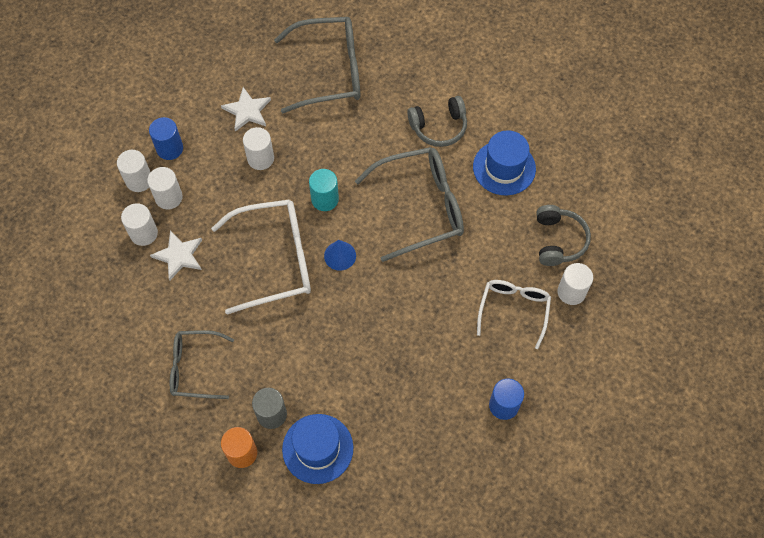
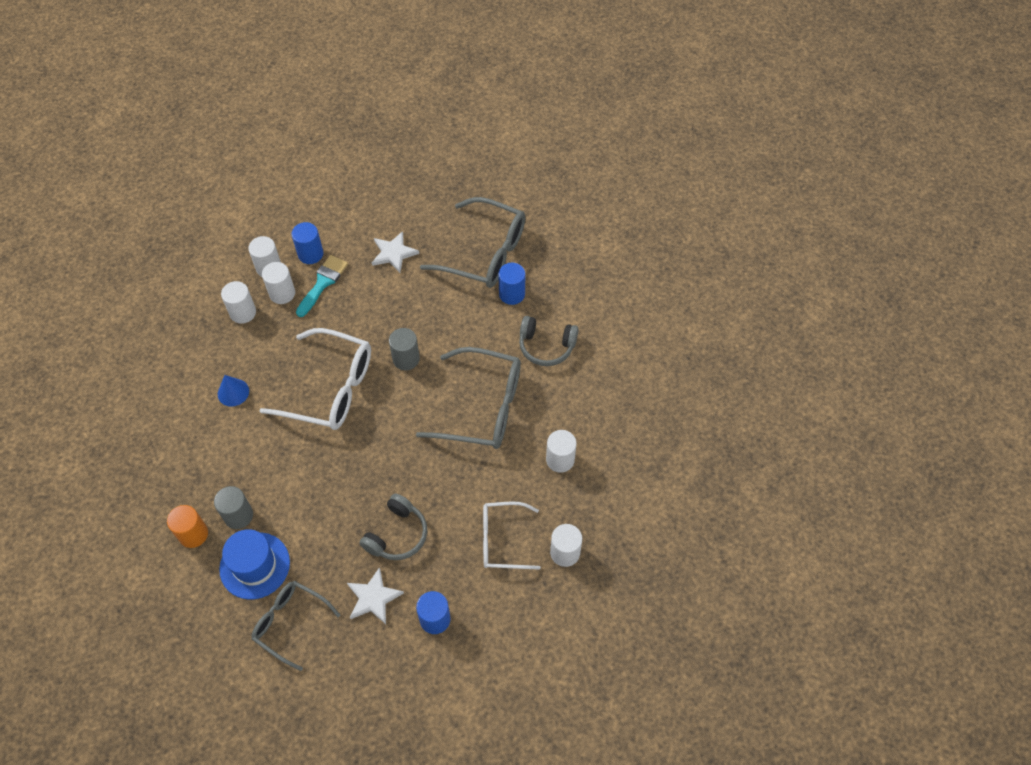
camera: 30 degrees right, 5 degrees down
white star [150,230,202,281] -> white star moved to [347,567,404,624]
grey glasses [170,330,234,399] -> grey glasses moved to [252,581,340,671]
white cylinder [243,127,274,170] -> white cylinder moved to [546,430,577,473]
turquoise cylinder [309,169,339,211] -> grey cylinder [389,328,420,370]
blue cone [324,240,356,271] -> blue cone moved to [218,375,249,407]
blue hat [473,130,536,195] -> none
white glasses [477,280,551,349] -> white glasses turned 135 degrees counterclockwise [483,501,541,570]
grey headphones [537,205,591,266] -> grey headphones moved to [360,493,427,560]
none -> turquoise brush [296,255,348,317]
none -> blue cylinder [498,263,525,305]

